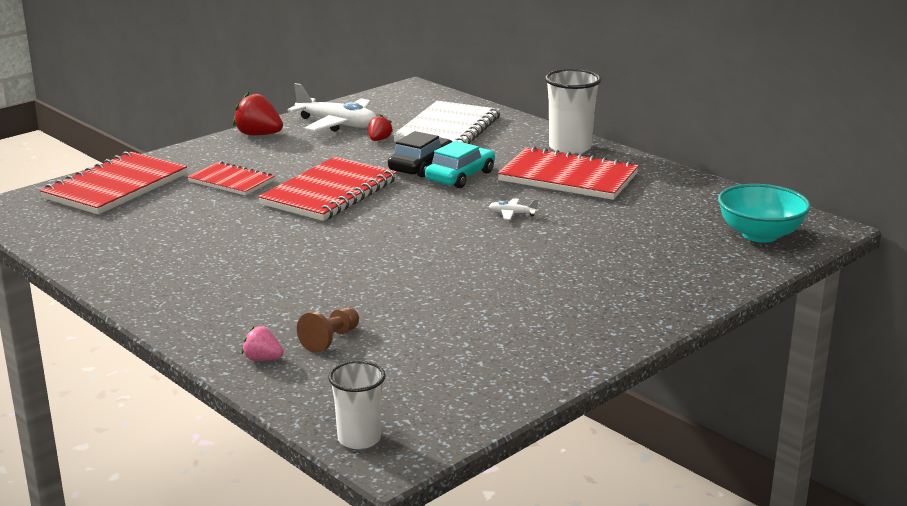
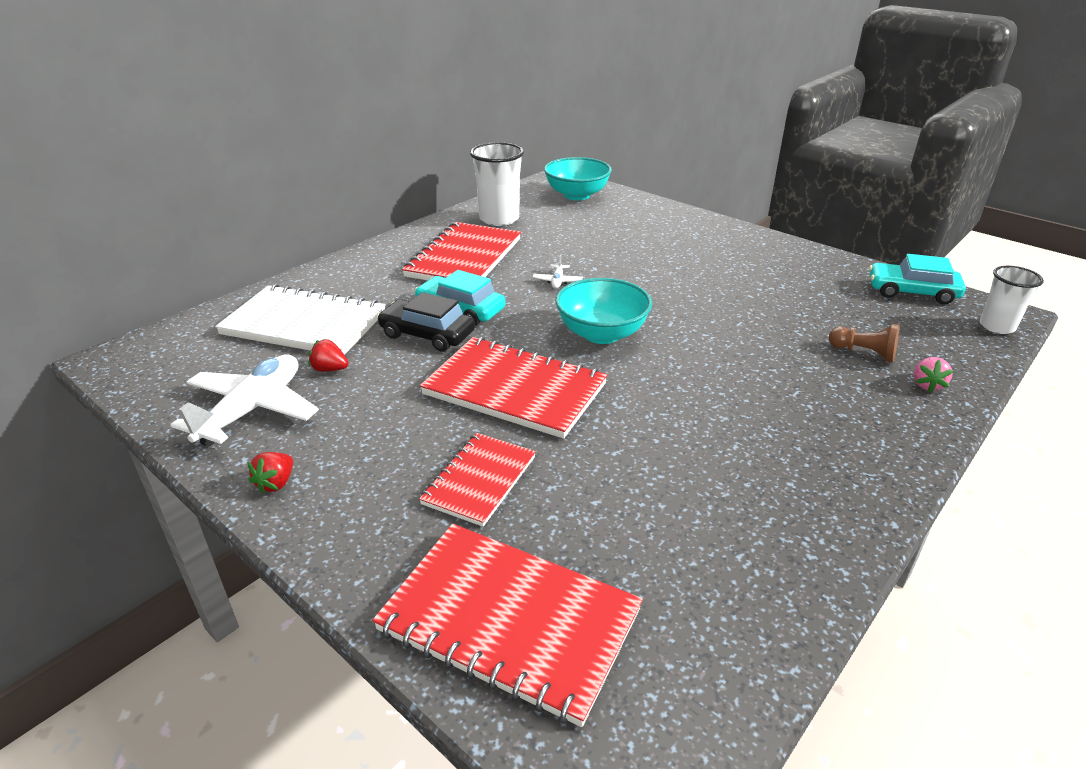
camera: 95 degrees left, 10 degrees up
red strawberry [233,92,283,136] -> red strawberry [247,452,293,494], size x0.57
white cup [545,69,601,155] -> white cup moved to [470,142,524,226]
none -> turquoise bowl [555,278,652,344]
none -> turquoise car [869,254,966,304]

